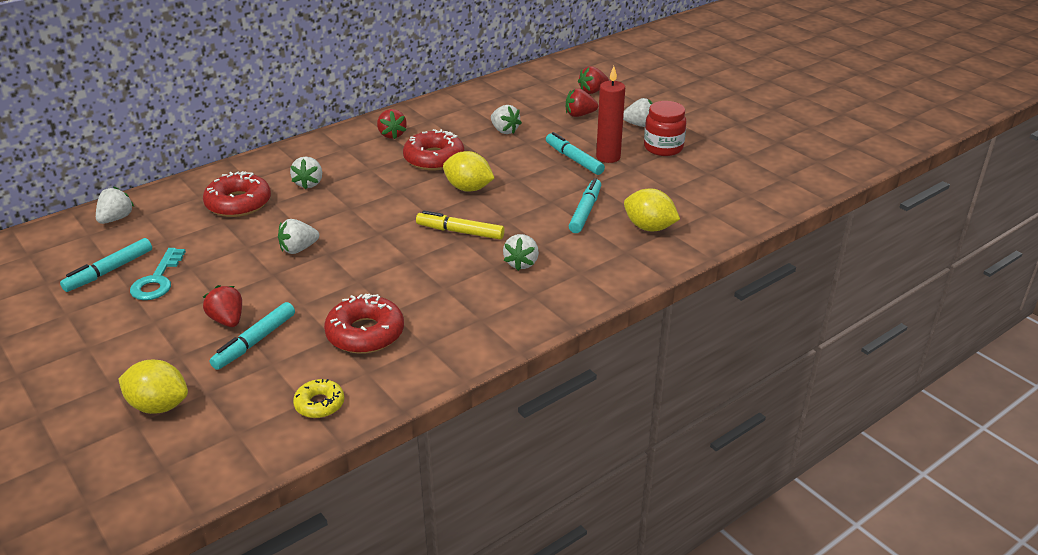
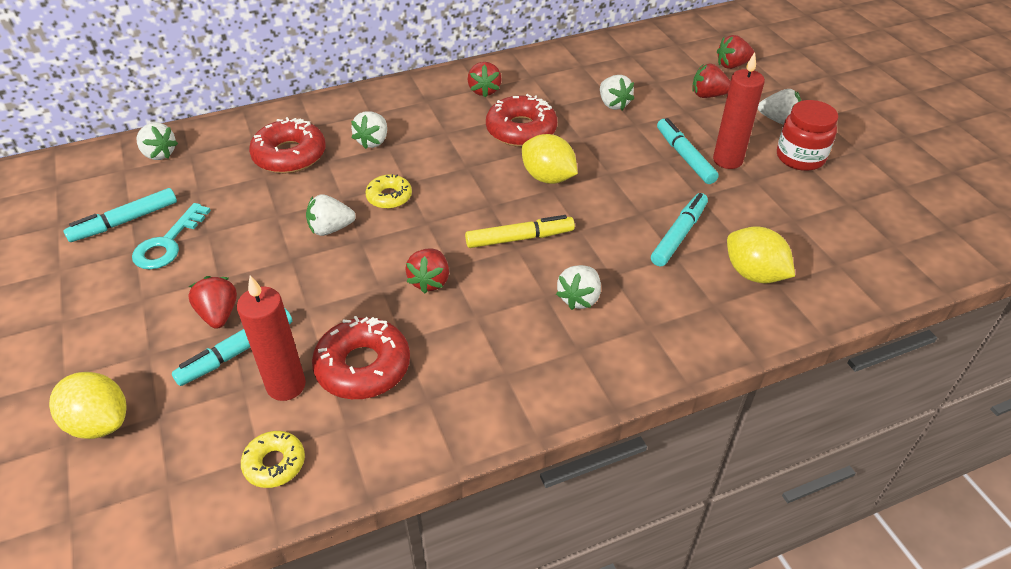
camera: 15 degrees right, 10 degrees up
white strawberry [96,186,134,224] -> white strawberry turned 90 degrees clockwise [137,123,178,160]
yellow marker [416,211,505,240] -> yellow marker turned 135 degrees clockwise [465,215,575,248]
none -> red candle [237,275,306,401]
none -> yellow donut [366,174,412,209]
none -> red strawberry [405,249,449,294]

